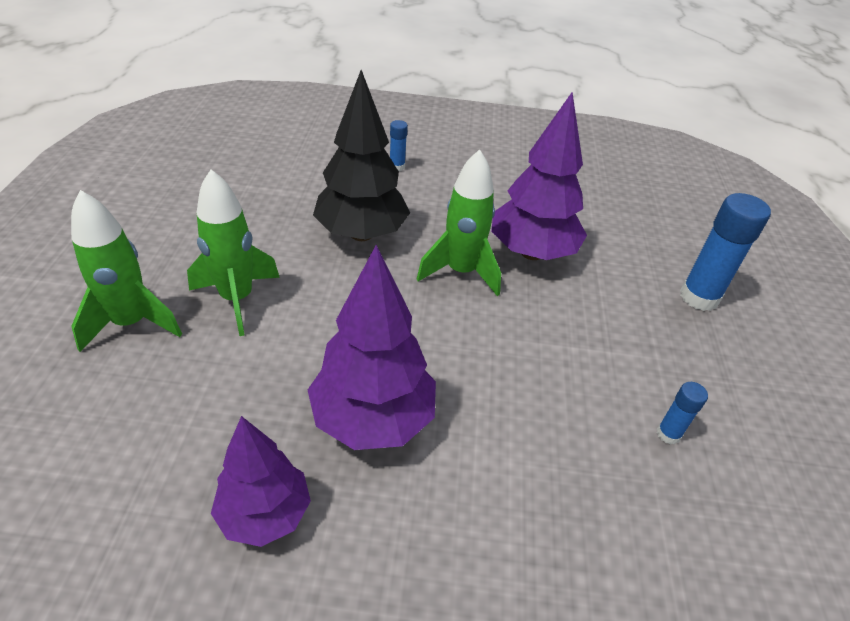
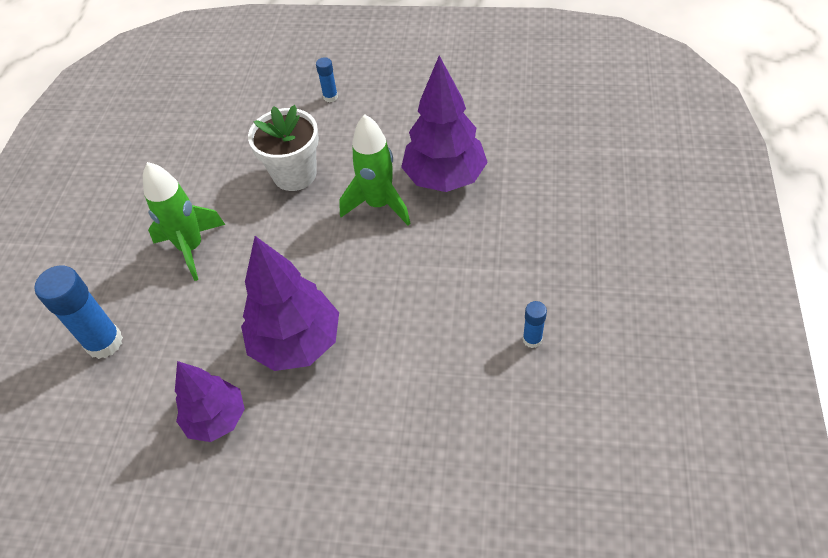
camera: 10 degrees right, 10 degrees up
green rocket [71,190,182,352] -> none
black tree [313,70,410,241] -> white flower pot [248,105,319,191]
blue glue stick [680,193,771,311] -> blue glue stick moved to [34,265,123,359]

